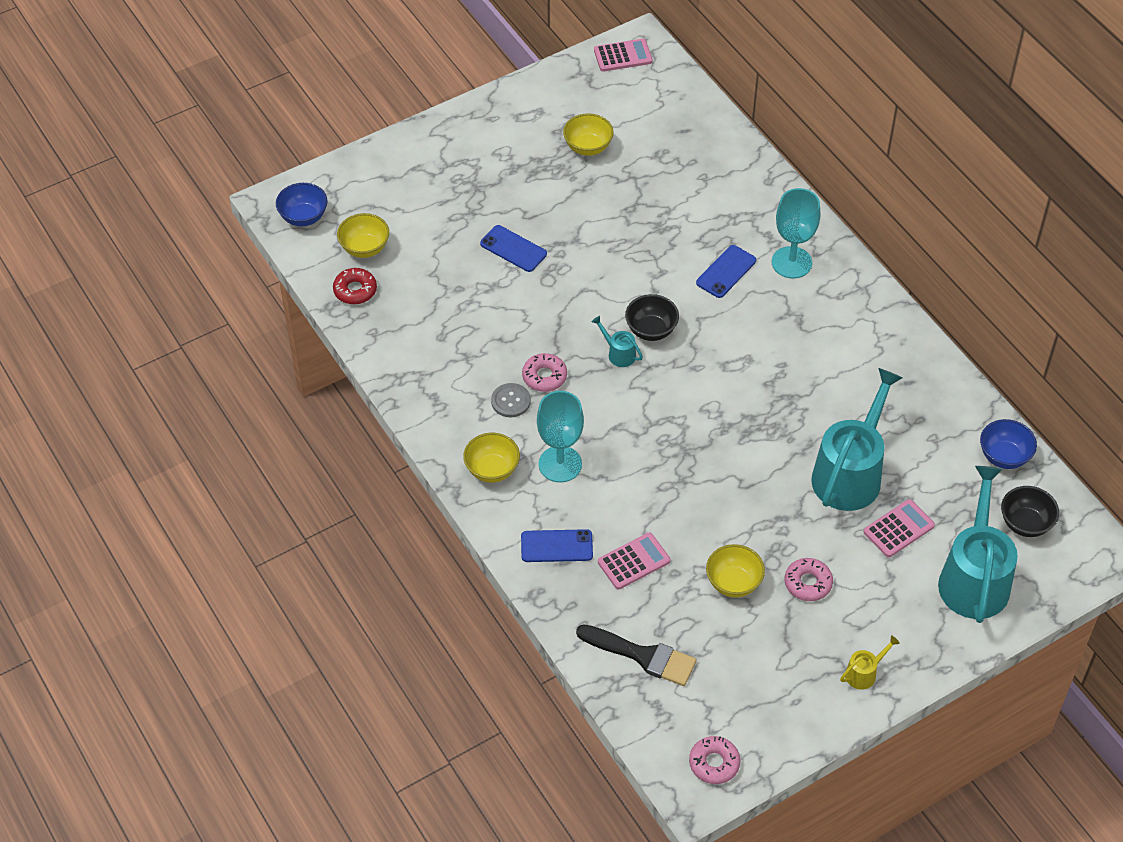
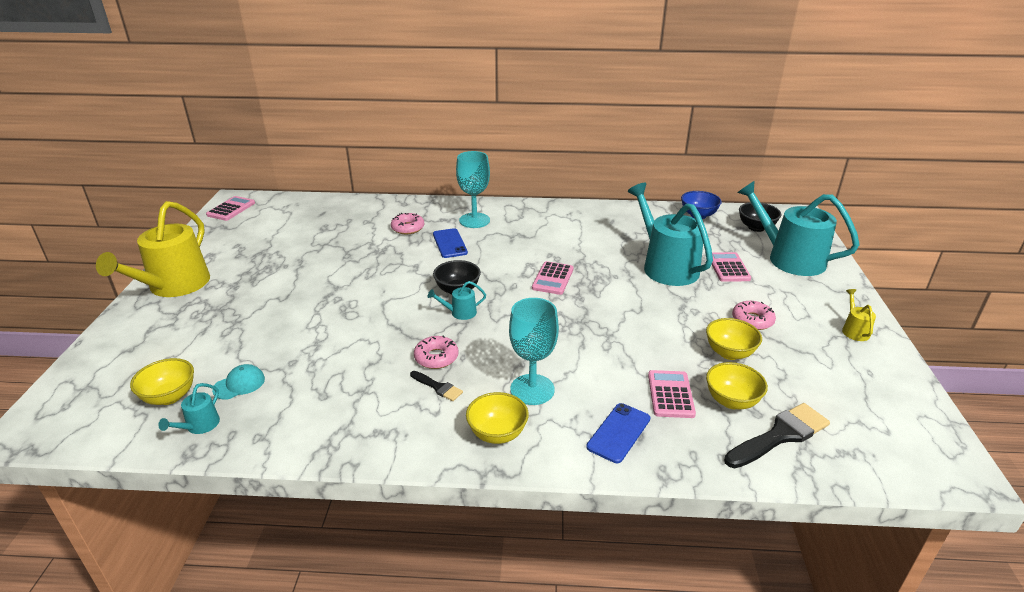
camera: 55 degrees left, 20 degrees down
blue bowl [276,183,327,227] -> none
red donut [333,268,377,304] -> turquoise watering can [158,383,220,434]
blue phone [480,225,547,272] -> none
grey button [491,383,531,417] -> black brush [410,371,463,401]
yellow bowl [563,113,614,156] -> yellow bowl moved to [706,362,768,410]
pink donut [689,736,740,784] -> pink donut moved to [391,213,425,234]
none -> yellow watering can [96,201,210,297]
none -> turquoise cap [212,364,265,400]
none -> pink calculator [532,261,574,295]

